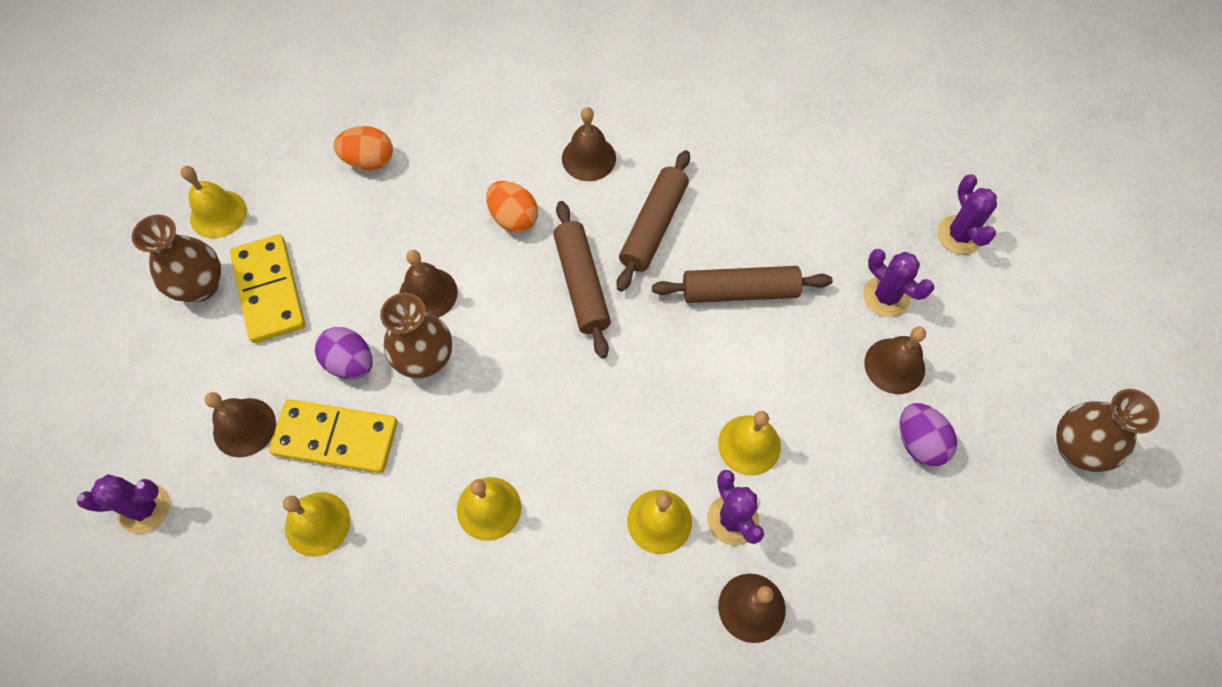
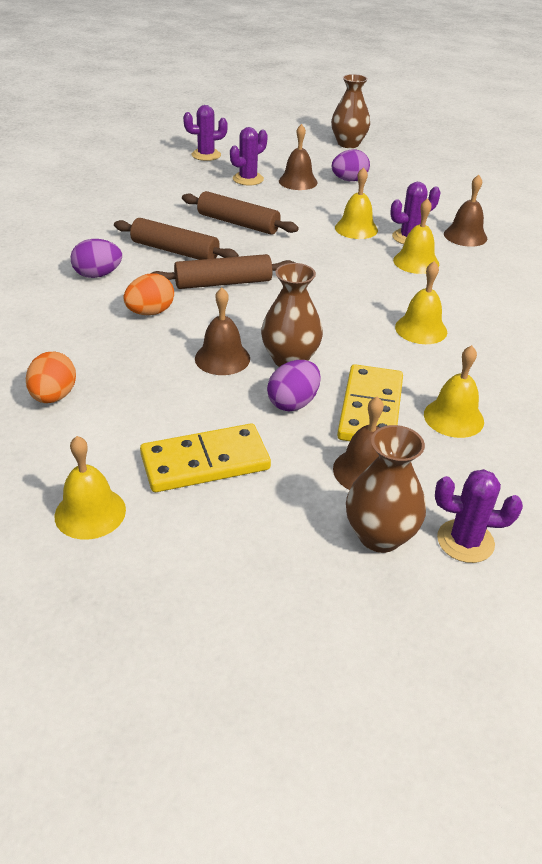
camera: 90 degrees left, 25 degrees down
purple cactus [77,474,170,534] -> purple cactus turned 75 degrees counterclockwise [435,469,523,563]
brown vase [132,215,221,302] -> brown vase moved to [346,425,426,553]
brown bell [562,107,616,181] -> purple egg [71,239,122,278]
brown rolling pin [652,266,833,303] -> brown rolling pin turned 60 degrees counterclockwise [182,191,298,235]

